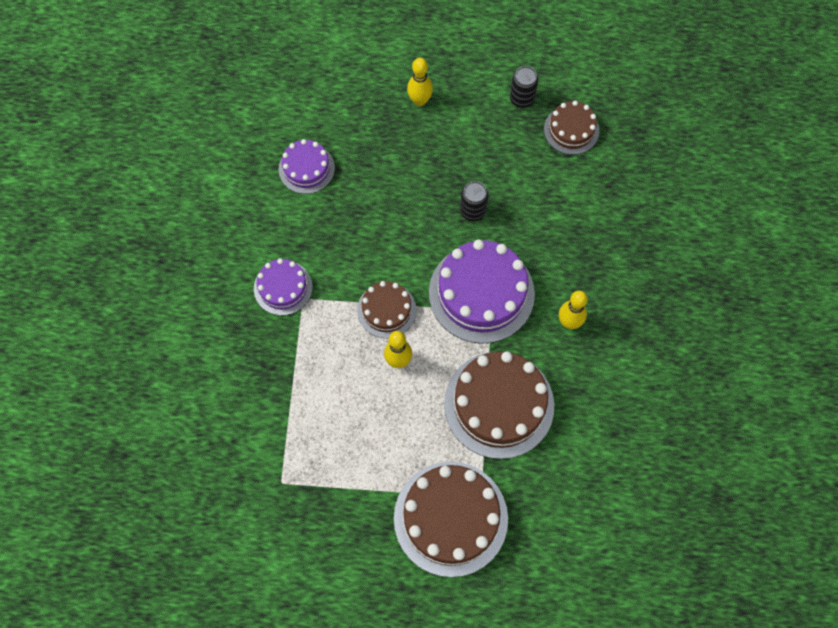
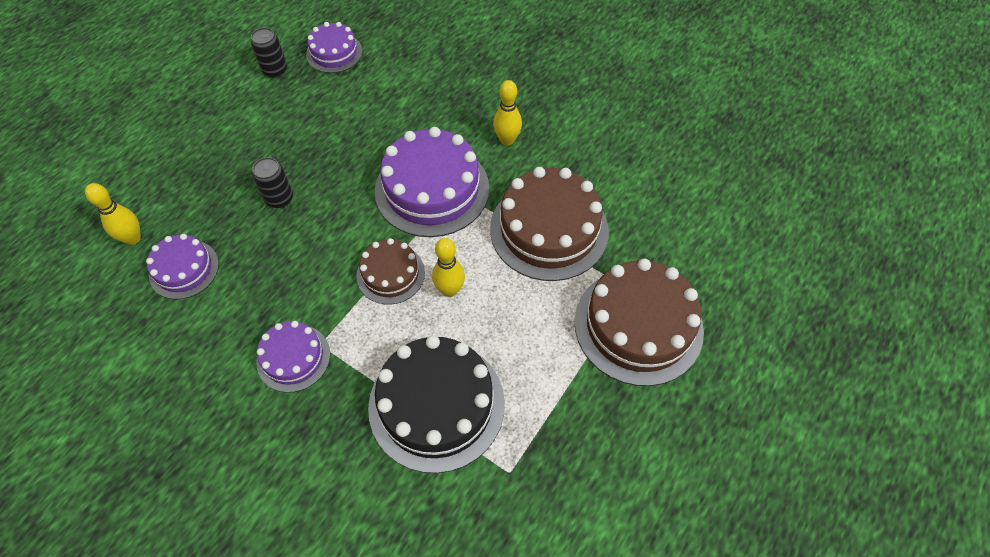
camera: 60 degrees left, 10 degrees down
yellow bowling pin [407,58,433,106] -> yellow bowling pin moved to [85,183,141,245]
black can [460,181,488,221] -> black can moved to [252,157,293,208]
brown cake [544,100,599,155] -> purple cake [306,22,362,73]
none -> black cake [368,335,505,473]

